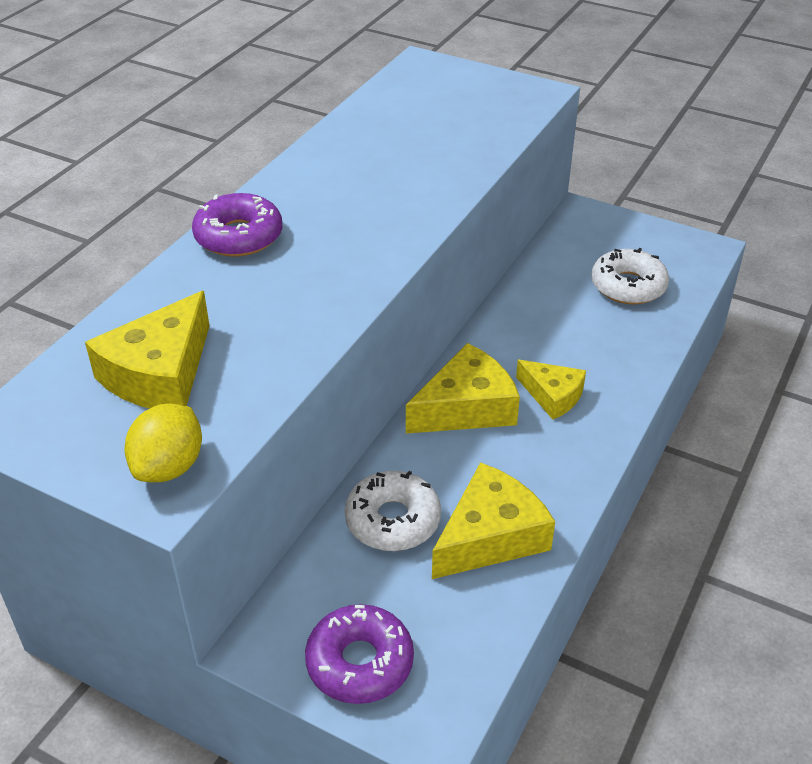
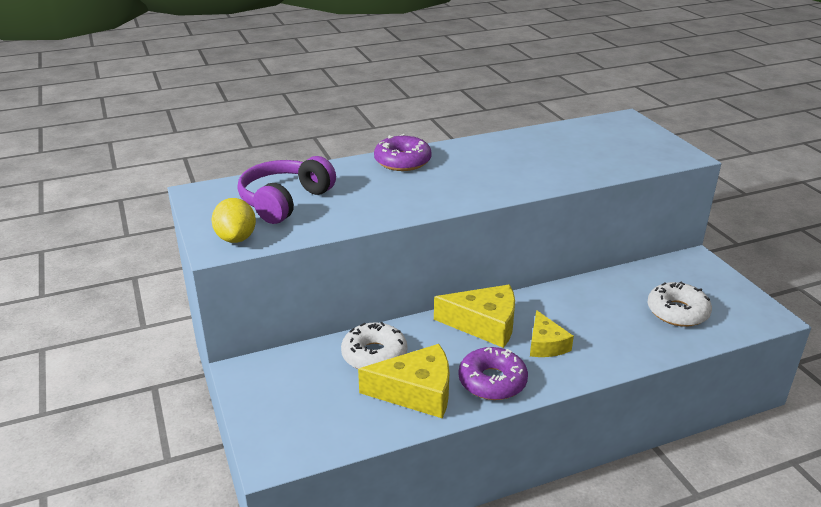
camera: 40 degrees right, 10 degrees down
yellow cheese [85,291,210,408] -> purple headphones [238,156,336,224]
yellow lemon [124,404,202,482] -> yellow lemon turned 75 degrees counterclockwise [211,198,256,243]
purple donut [305,604,414,704] -> purple donut moved to [459,347,528,400]

